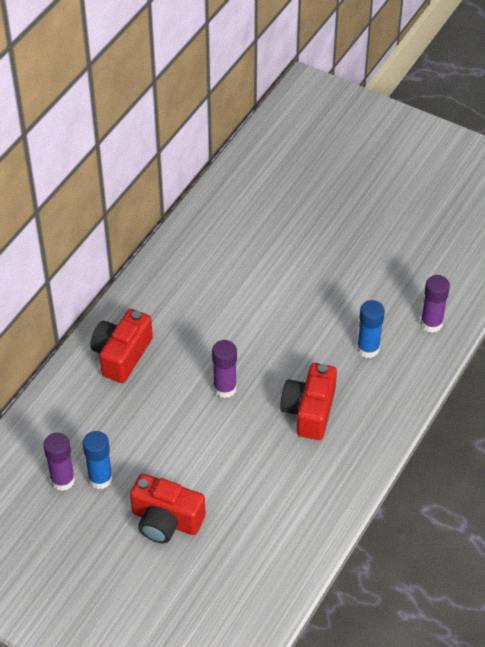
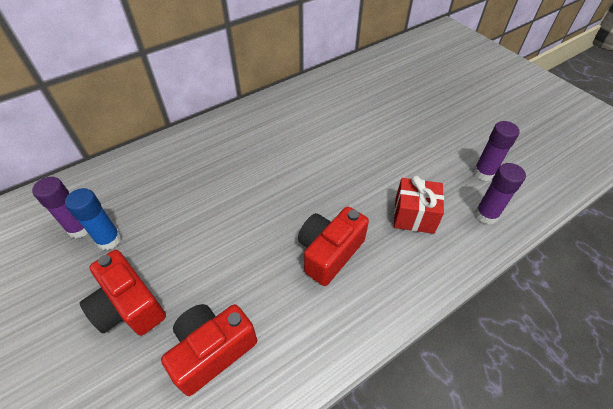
camera: 25 degrees right, 0 degrees up
red camera [90,309,153,383] -> red camera moved to [161,304,257,396]
purple glue stick [212,340,237,398] -> purple glue stick moved to [474,121,519,181]
blue glue stick [357,300,385,358] -> red gift [394,176,444,234]

